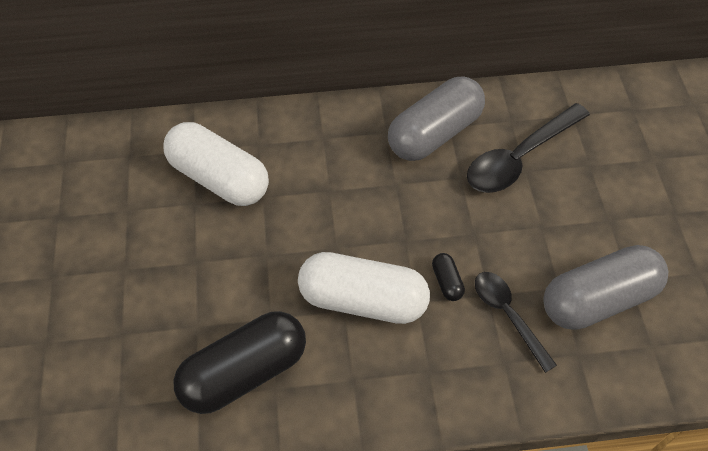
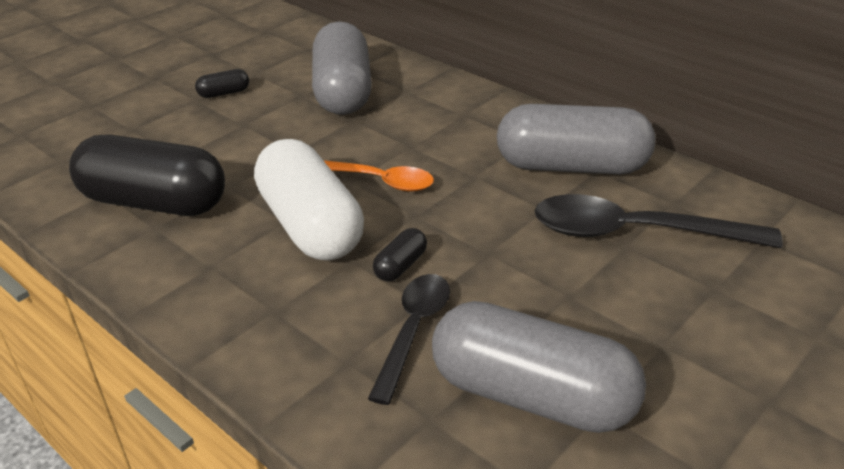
camera: 50 degrees right, 20 degrees down
white capsule [163,122,269,206] -> grey capsule [312,22,372,115]
none -> black capsule [195,69,249,98]
none -> orange spoon [323,160,434,192]

